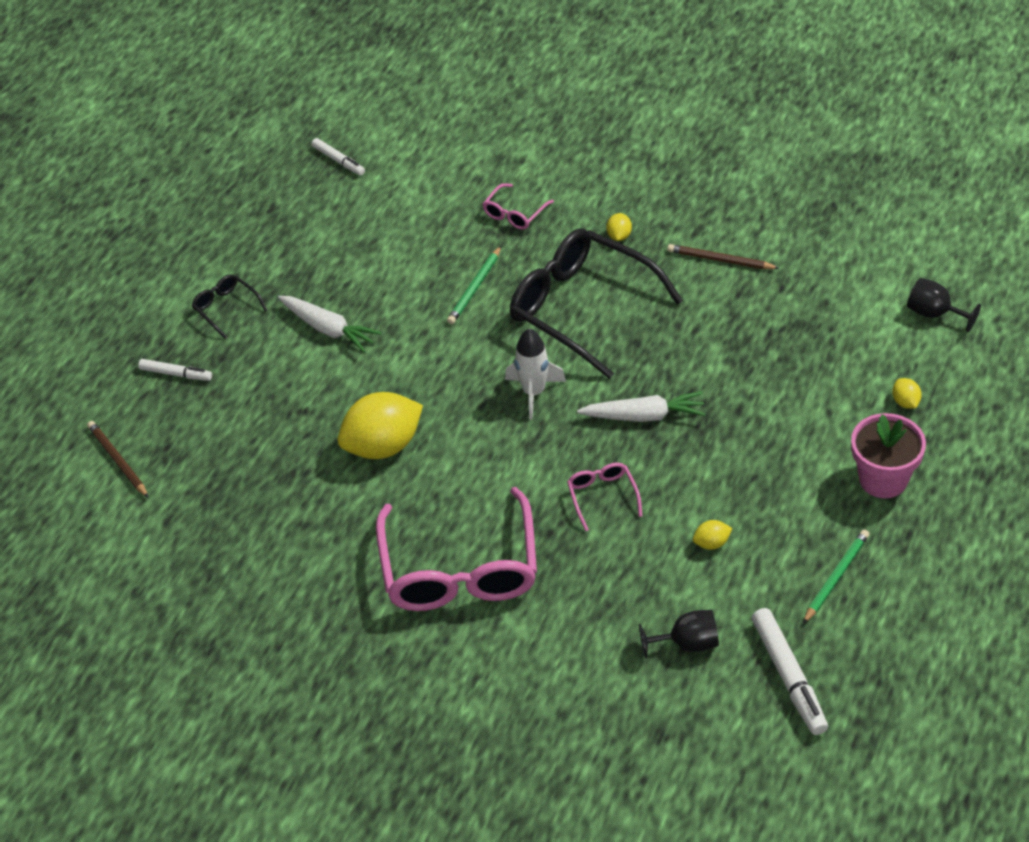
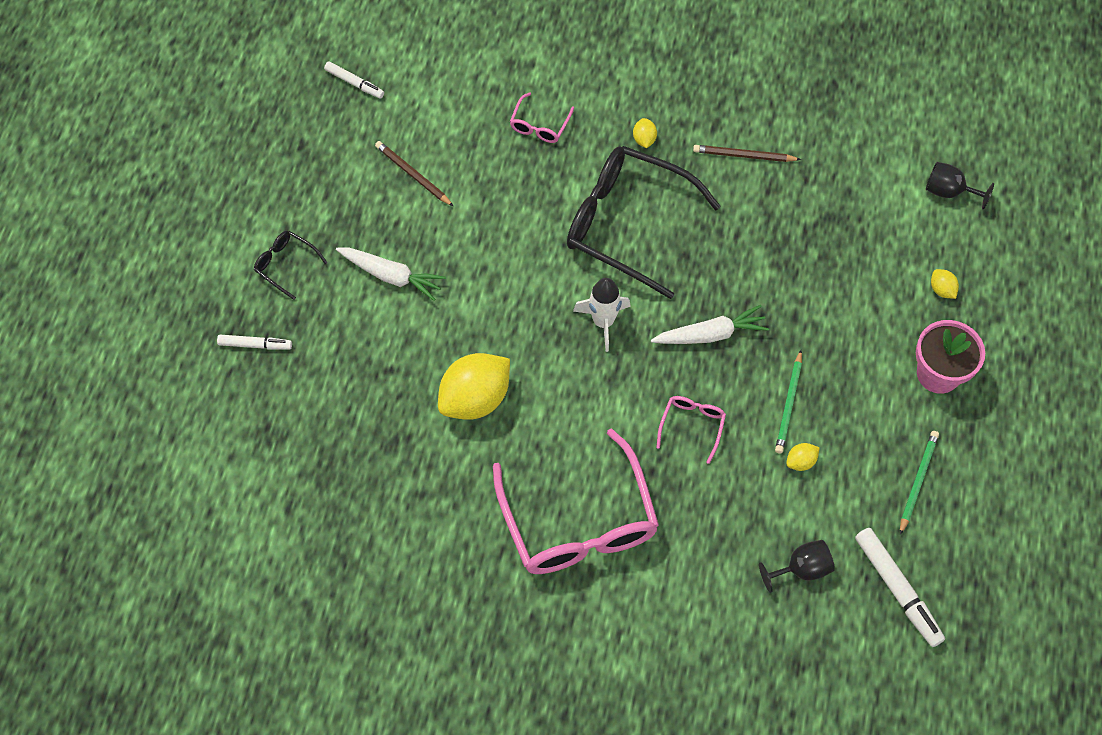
camera: 15 degrees left, 15 degrees up
brown pencil [87,421,149,498] -> brown pencil moved to [375,141,454,207]
green pencil [447,246,501,324] -> green pencil moved to [775,350,802,454]
pink glasses [567,463,642,531] -> pink glasses turned 45 degrees clockwise [656,396,726,464]

